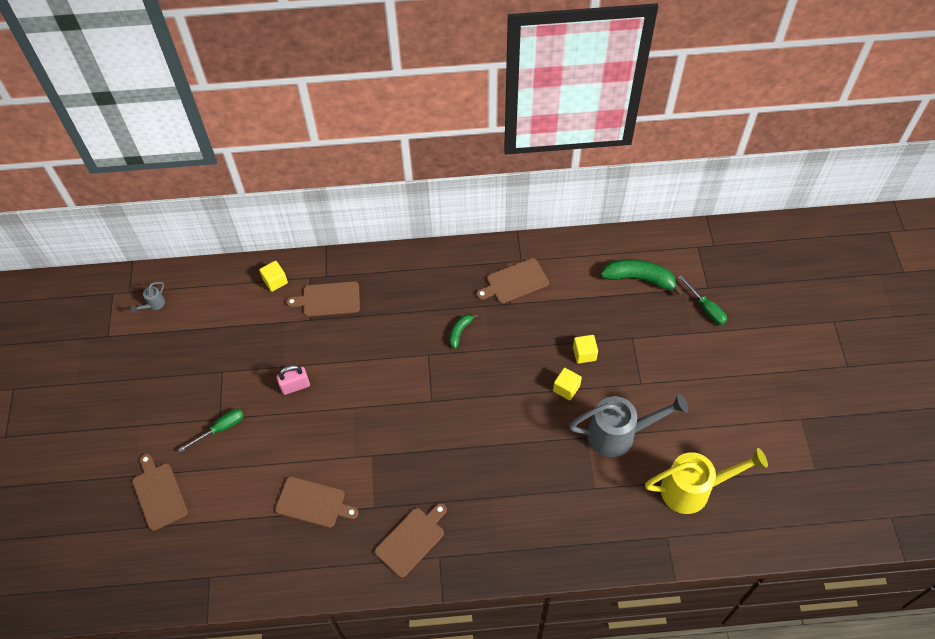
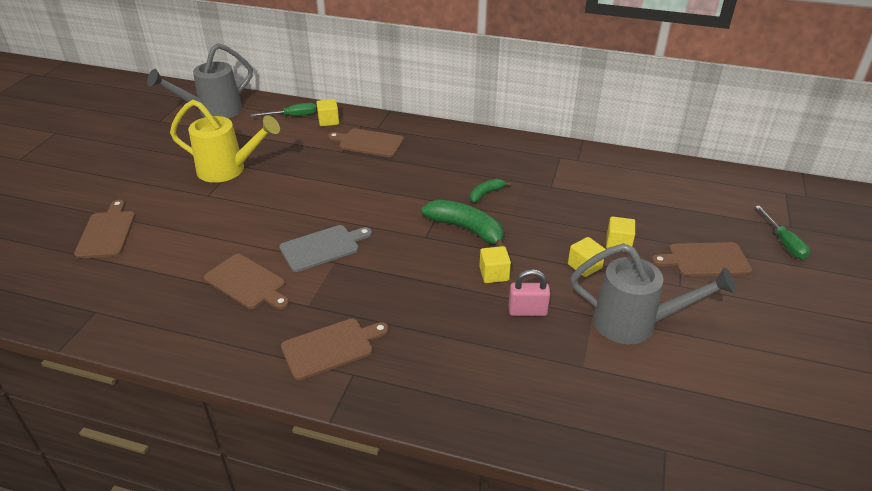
camera: 20 degrees right, 20 degrees down
grey watering can [130,282,165,313] -> grey watering can [147,43,253,118], size x2.42
green screwdriver [178,409,244,452] -> green screwdriver moved to [250,103,316,117]
pink padlock [276,365,310,395] -> pink padlock moved to [508,269,550,316]
brown cutting board [476,258,549,304] -> brown cutting board moved to [652,242,752,276]
green banana [600,259,683,296] -> green banana moved to [421,200,505,247]
yellow watering can [645,448,768,514] -> yellow watering can moved to [170,100,280,183]
none -> grey cutting board [279,225,372,272]
none -> yellow cube [479,246,511,283]

